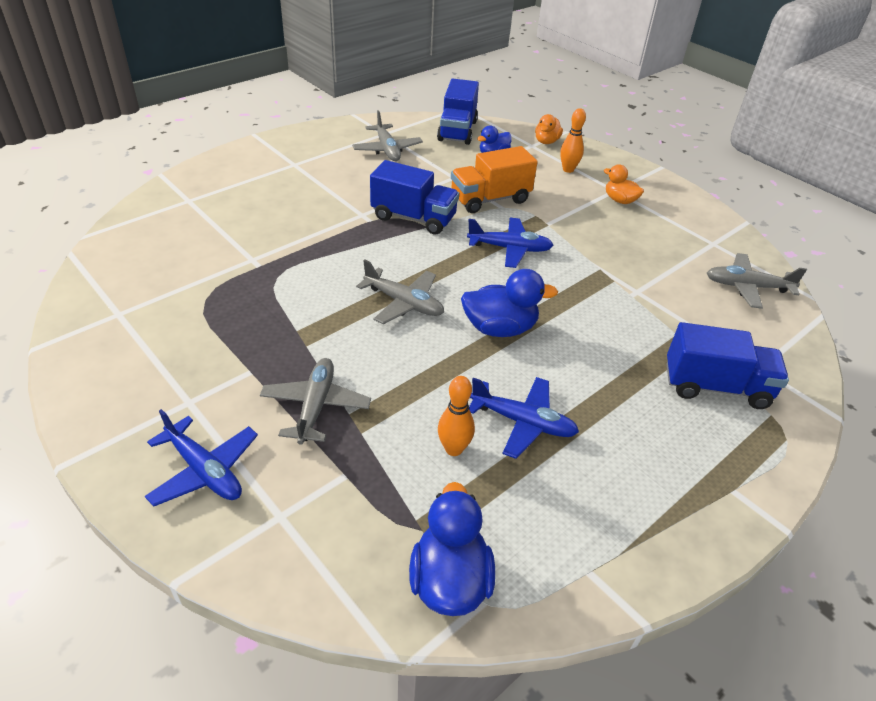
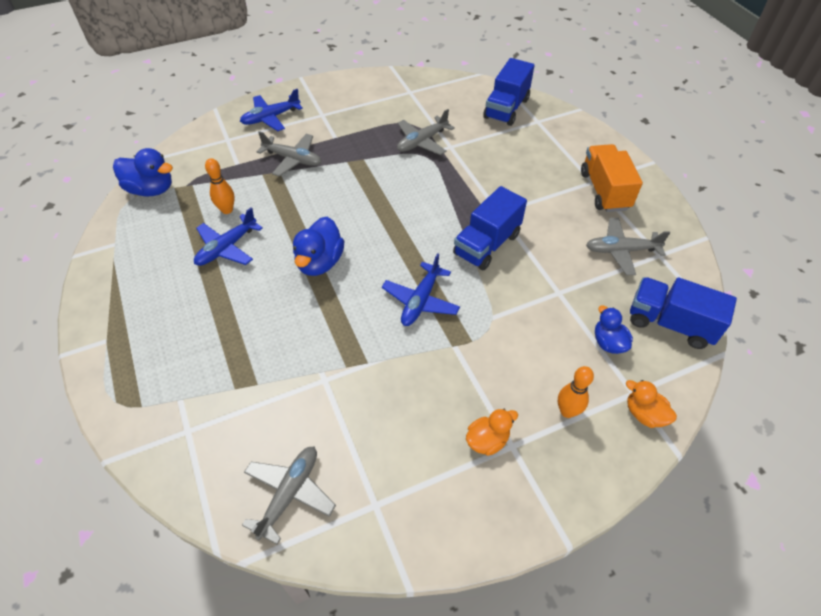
camera: 110 degrees right, 10 degrees up
grey plane [356,259,444,324] -> grey plane moved to [397,109,455,155]
orange truck [451,146,537,213] -> orange truck moved to [581,144,643,212]
blue truck [666,322,789,409] -> blue truck moved to [483,58,535,126]

